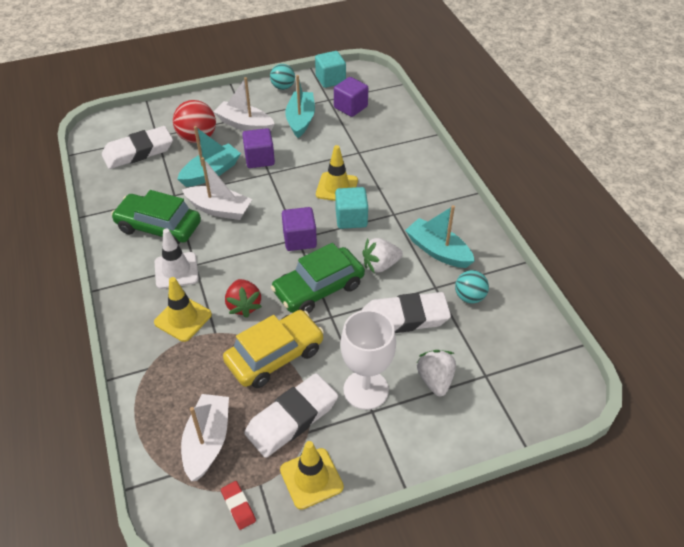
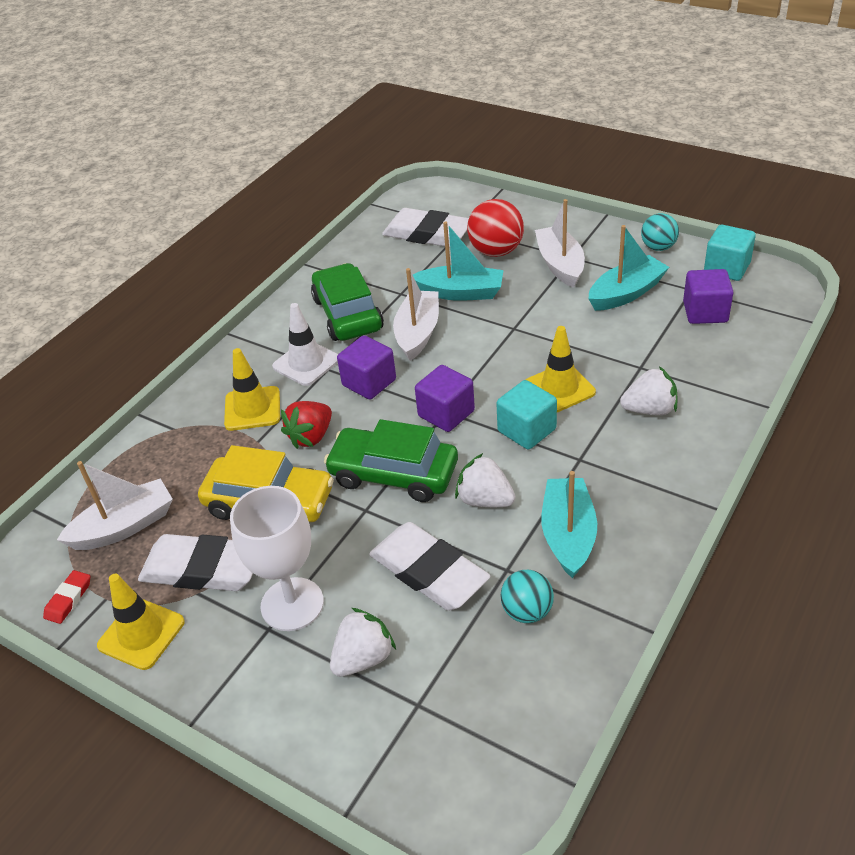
camera: 55 degrees right, 5 degrees down
white boat [182,157,252,220] -> white boat turned 150 degrees counterclockwise [393,268,439,361]
purple cube [242,128,275,168] -> purple cube moved to [337,335,396,399]
none -> white strawberry [620,366,678,415]

